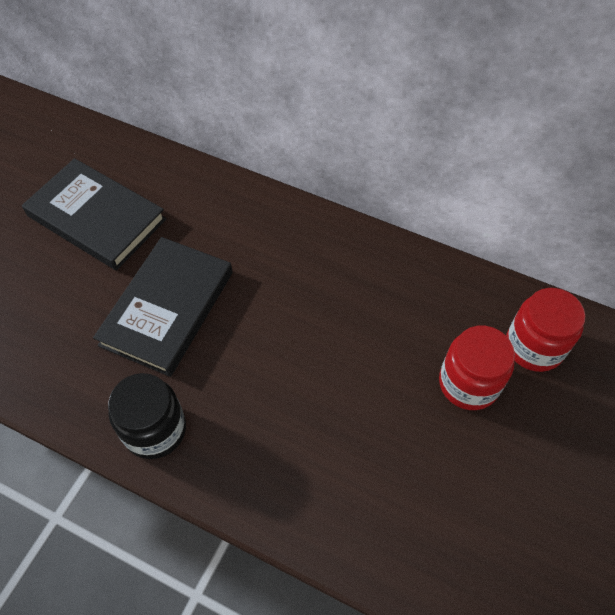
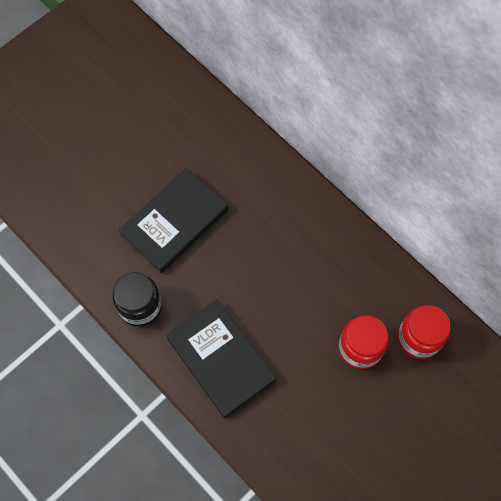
camera: 20 degrees right, 10 degrees up
black book [22,158,166,271] -> black book moved to [166,299,276,418]

